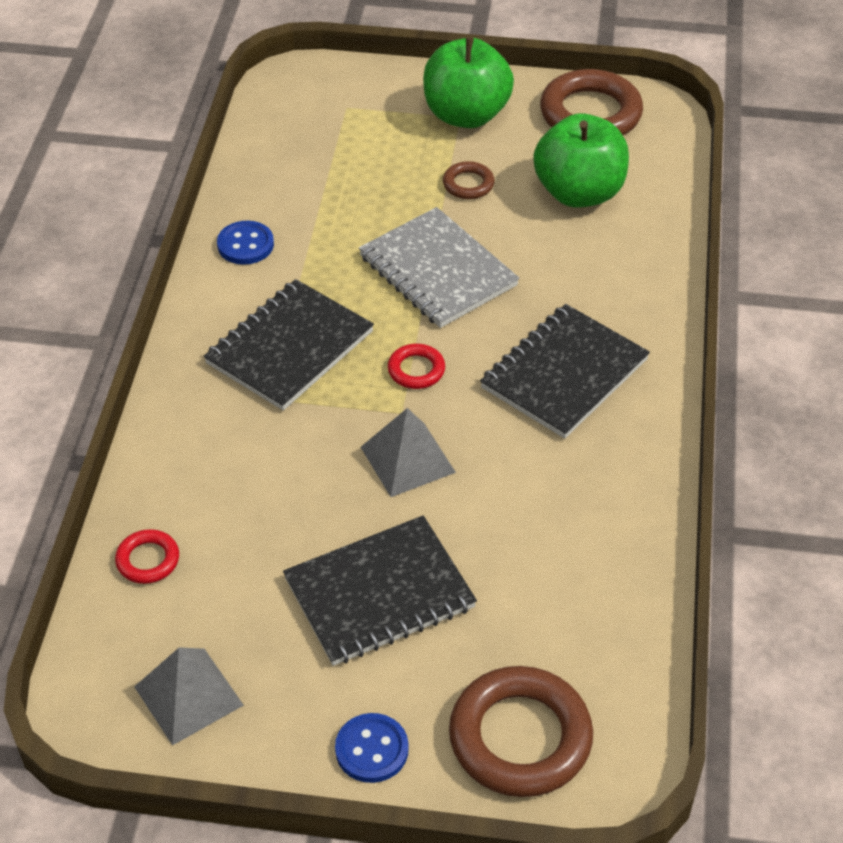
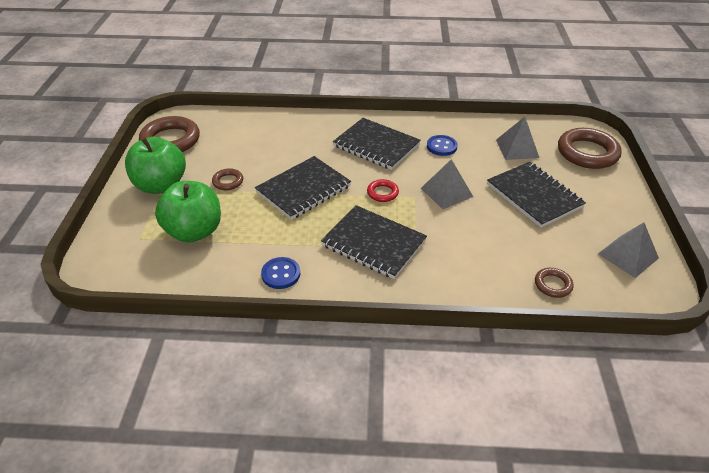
camera: 95 degrees left, 5 degrees down
red ring [115,529,179,584] -> brown ring [535,268,573,298]
blue button [335,713,409,783] -> blue button moved to [427,135,458,156]
grey notebook [359,207,519,328] -> black notebook [255,156,351,220]
green apple [533,113,629,208] -> green apple moved to [155,181,221,242]
none -> grey pyramid [496,117,539,160]

